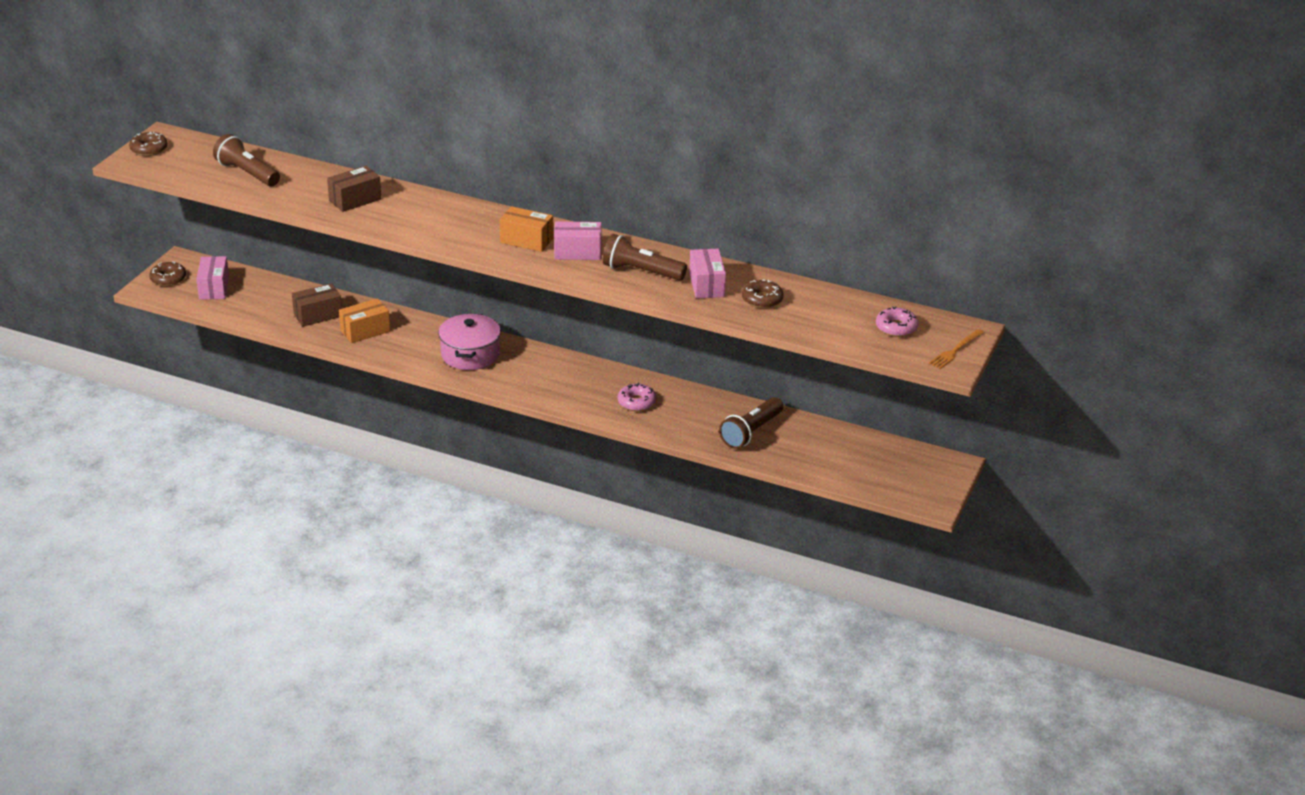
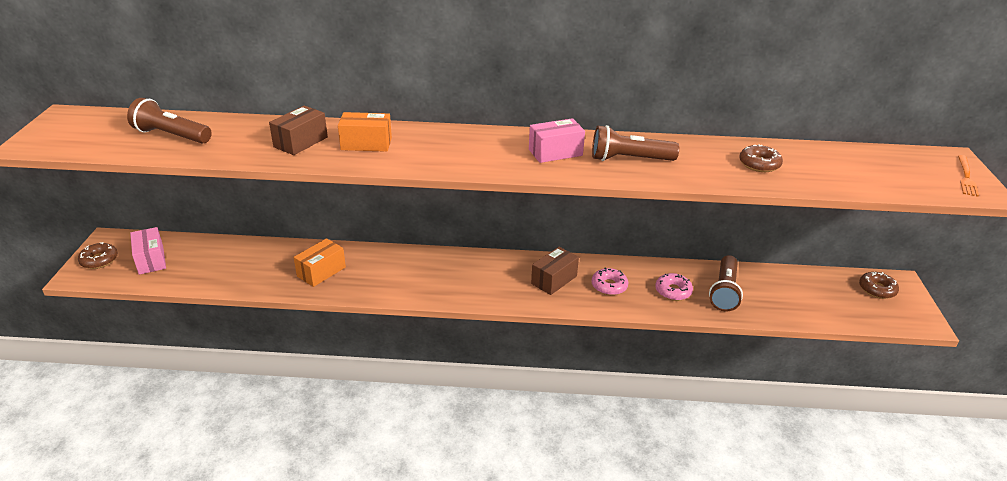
camera: 20 degrees left, 0 degrees up
brown donut [129,132,168,156] -> brown donut moved to [859,272,899,299]
brown box [292,283,342,327] -> brown box moved to [531,247,579,295]
pink pot [438,313,501,370] -> none
orange box [500,206,553,252] -> orange box moved to [338,112,392,152]
pink box [689,249,726,299] -> none
pink donut [876,307,919,337] -> pink donut moved to [655,273,693,301]

